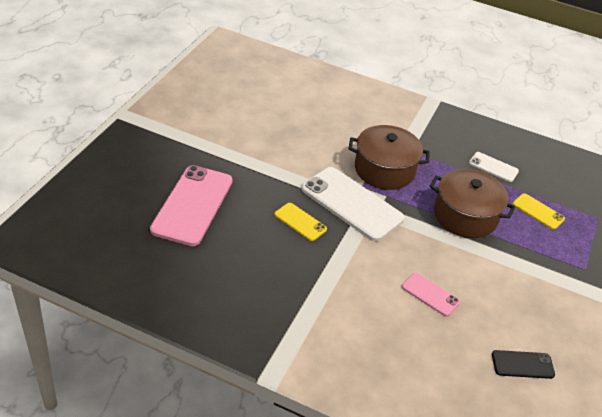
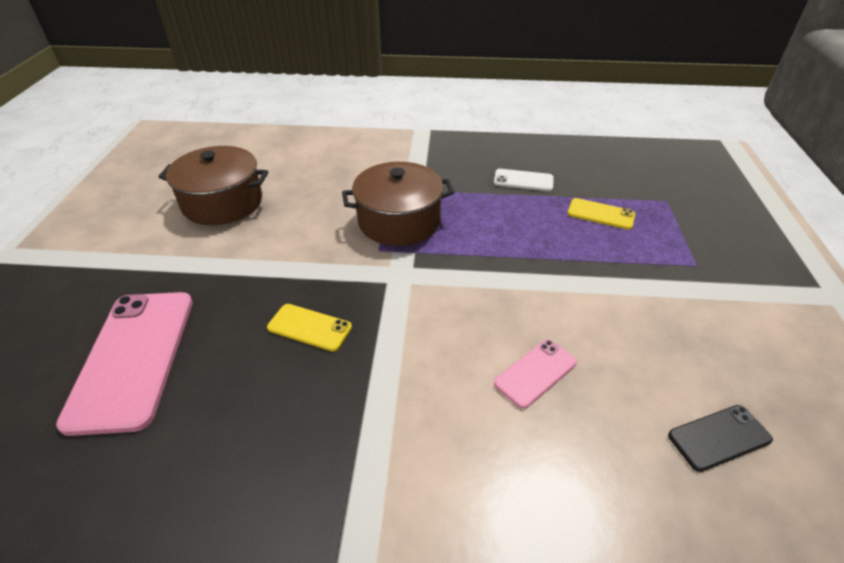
camera: 15 degrees left, 0 degrees up
white phone [301,167,405,241] -> none
pink phone [402,273,460,316] -> pink phone turned 60 degrees counterclockwise [494,339,577,409]
brown pot [429,169,515,238] -> brown pot moved to [158,146,268,225]

